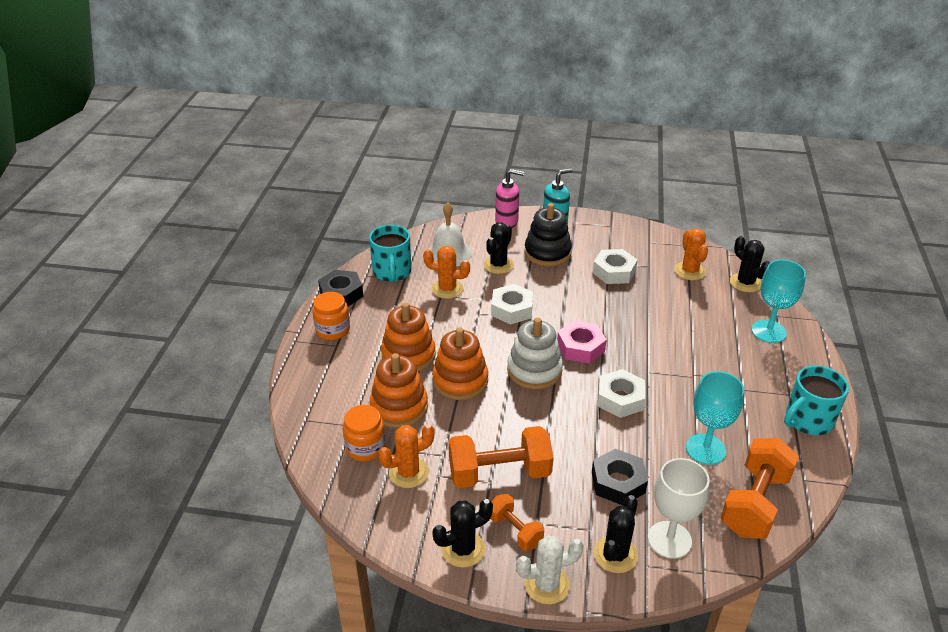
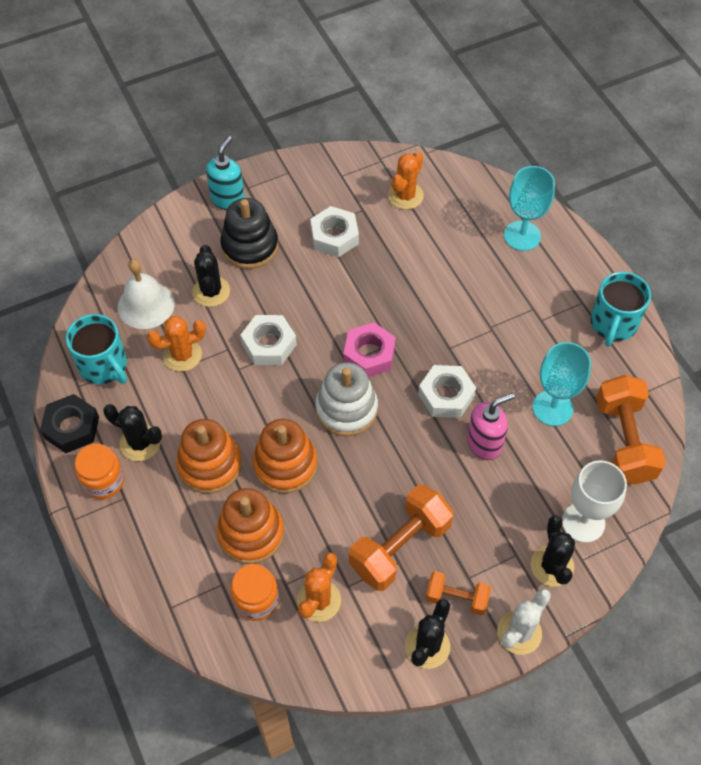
camera: 35 degrees left, 20 degrees up
pink soap dispenser [495,169,524,228] -> pink soap dispenser moved to [467,393,515,460]
black nut [592,449,648,505] -> none
orange cactus [674,229,708,280] -> orange cactus turned 75 degrees clockwise [388,151,424,210]
black cactus [730,236,770,292] -> black cactus moved to [103,404,162,461]

